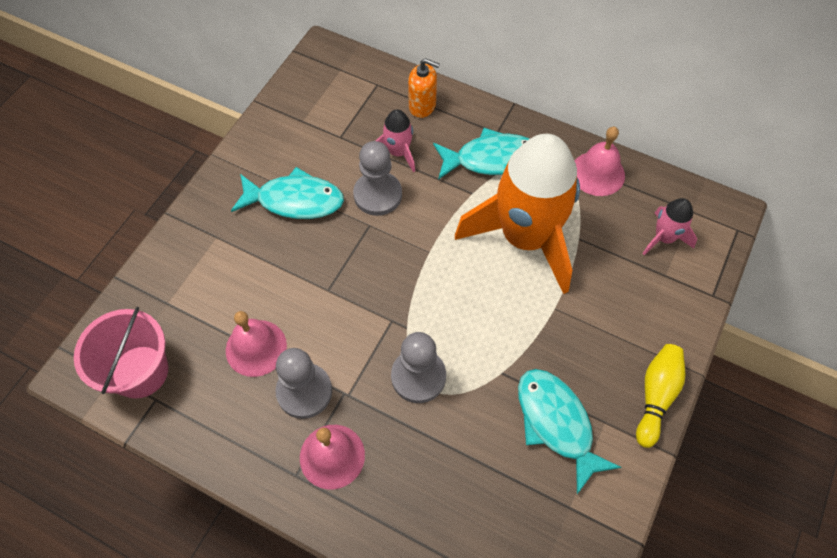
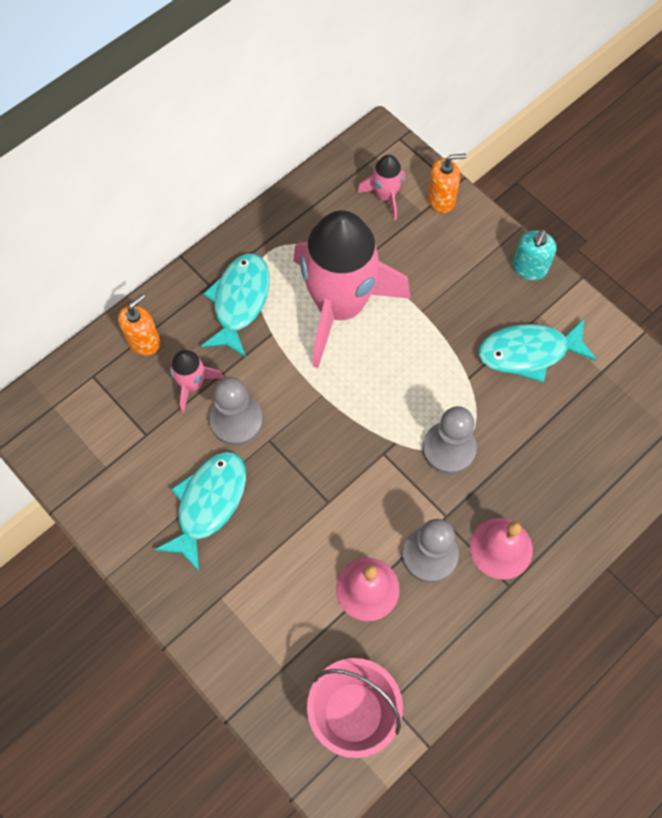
camera: 70 degrees left, 5 degrees up
orange rocket [455,134,580,294] -> pink rocket [293,210,410,368]
pink bell [575,127,625,196] -> none
yellow bowling pin [636,344,685,448] -> turquoise soap dispenser [513,229,557,280]
none -> orange soap dispenser [427,153,467,213]

